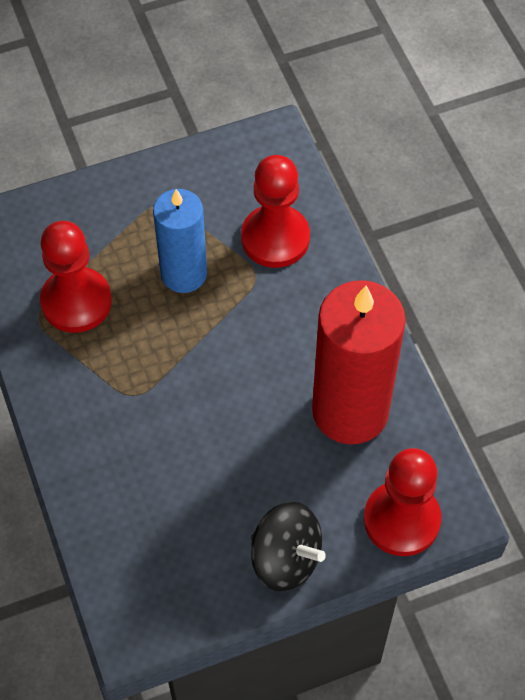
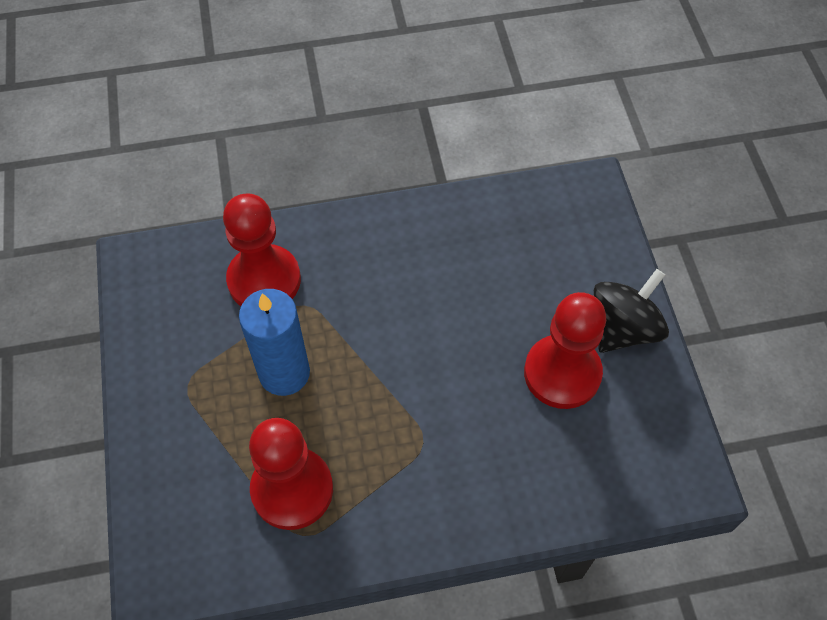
camera: 80 degrees left, 0 degrees up
red candle [312,280,406,445] -> none
red pawn [364,448,441,556] -> red pawn moved to [524,292,606,409]

